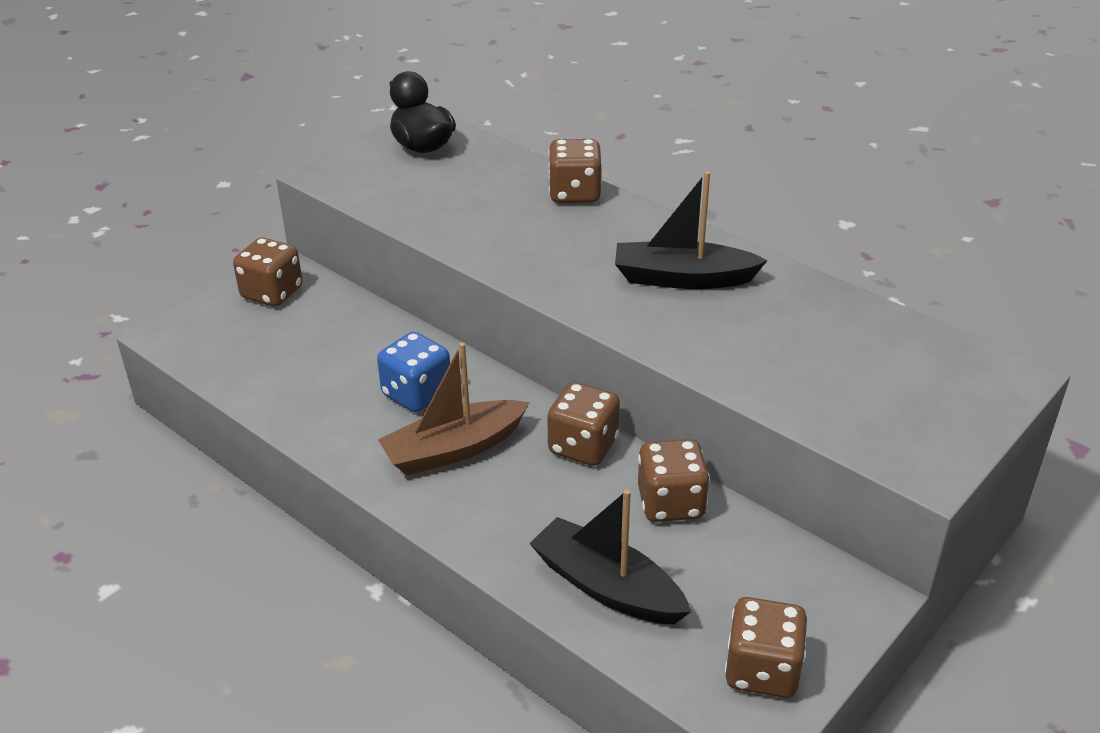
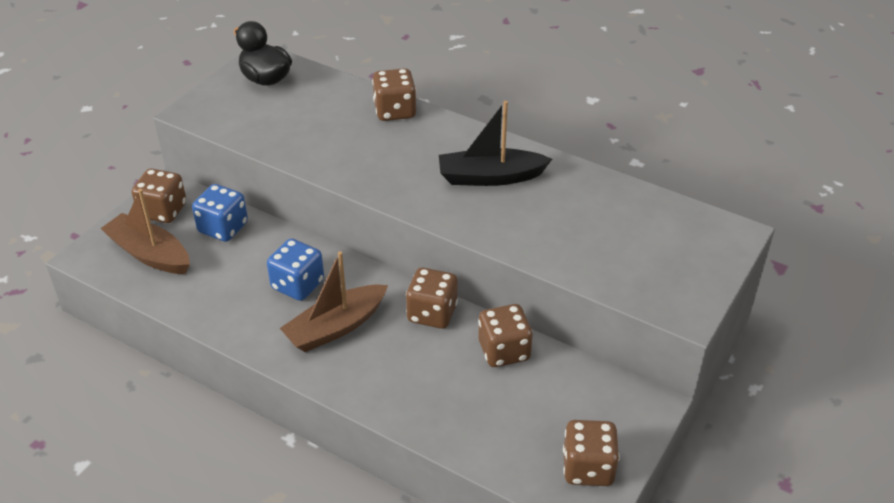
camera: 10 degrees left, 5 degrees up
black boat [529,489,691,624] -> none
none -> brown boat [100,189,190,274]
none -> blue dice [192,184,248,242]

